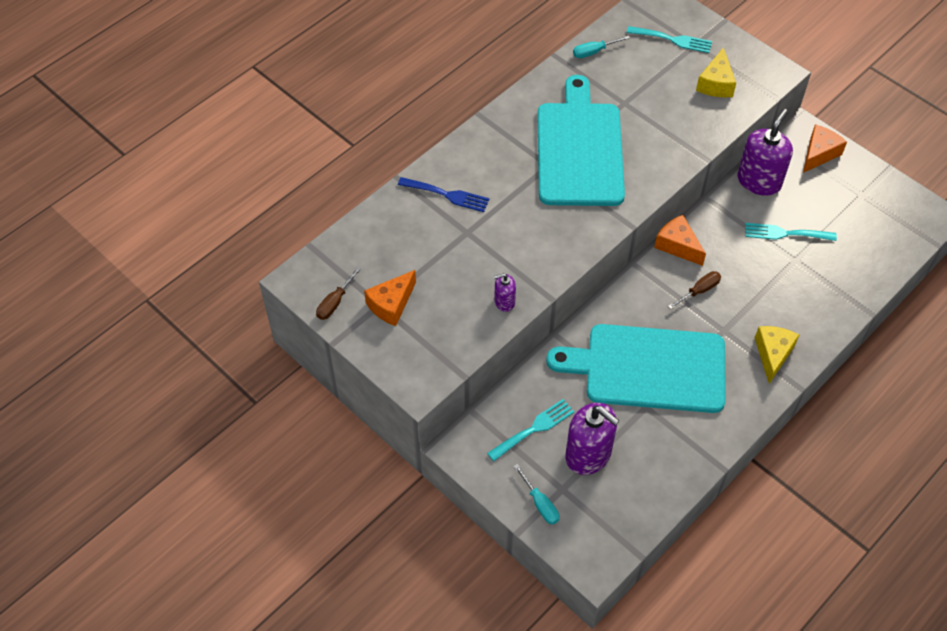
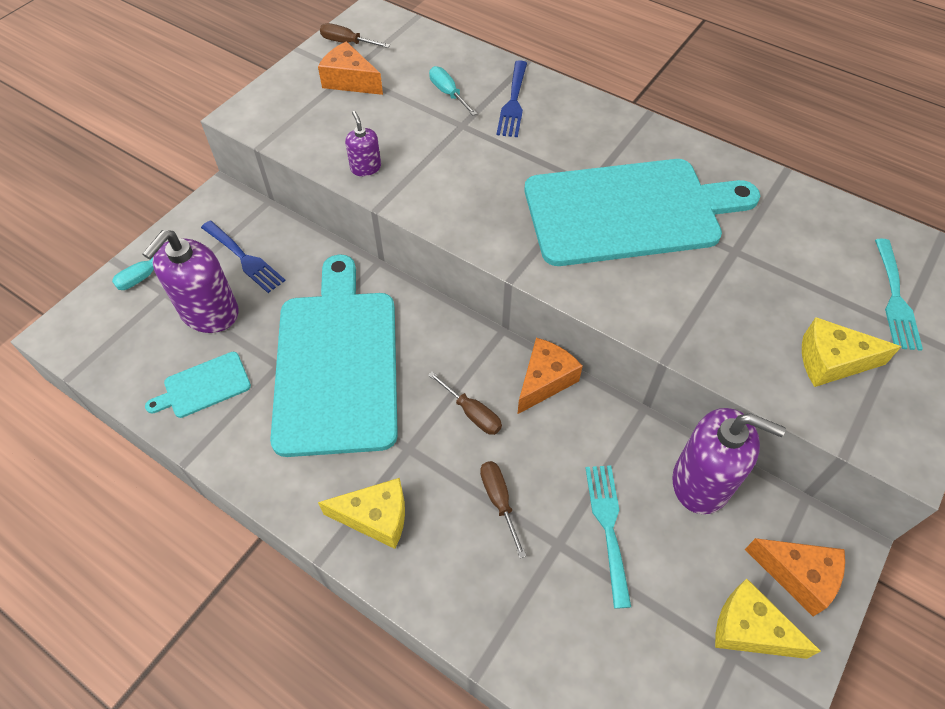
camera: 80 degrees right, 0 degrees up
turquoise fork [487,399,575,461] -> blue fork [201,221,286,293]
turquoise screwdriver [573,35,630,58] -> turquoise screwdriver moved to [429,66,477,116]
none -> turquoise cutting board [145,352,251,418]
none -> brown screwdriver [480,461,526,558]
none -> yellow cheese [715,578,821,659]

